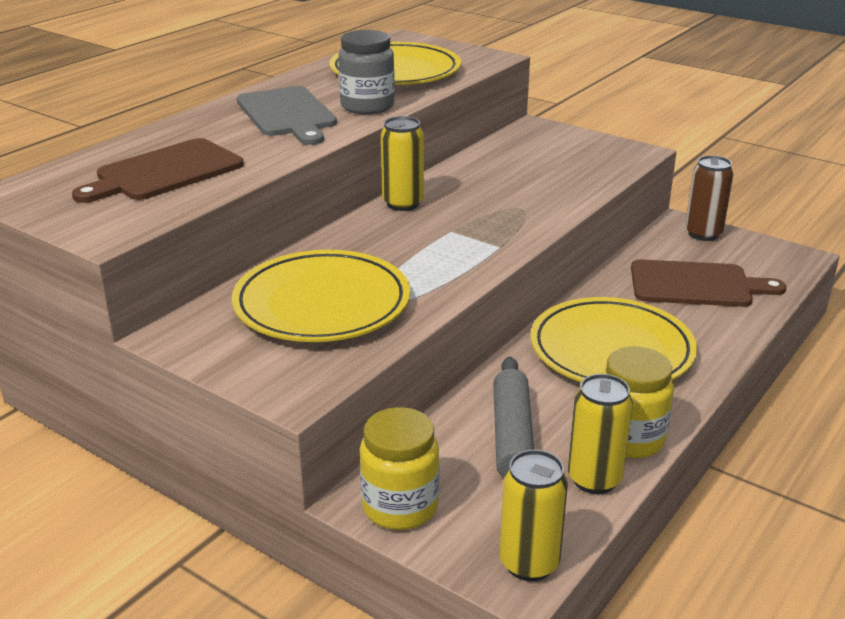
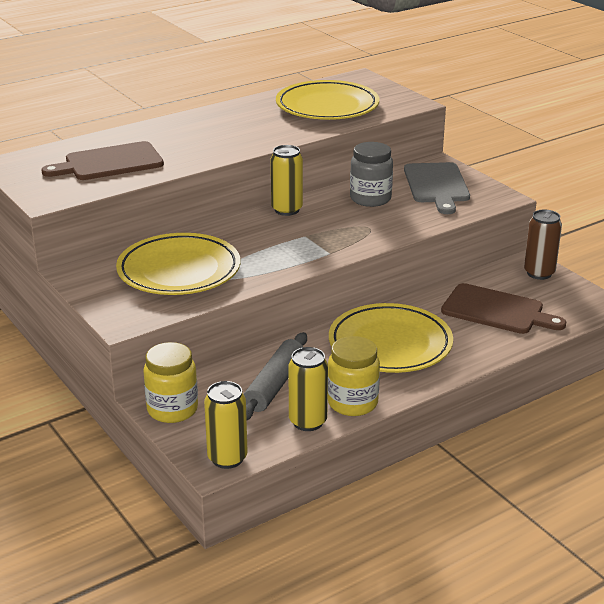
camera: 20 degrees right, 0 degrees up
grey cutting board [237,86,337,145] -> grey cutting board moved to [404,162,470,214]
grey jar [338,30,395,114] -> grey jar moved to [350,142,393,207]

